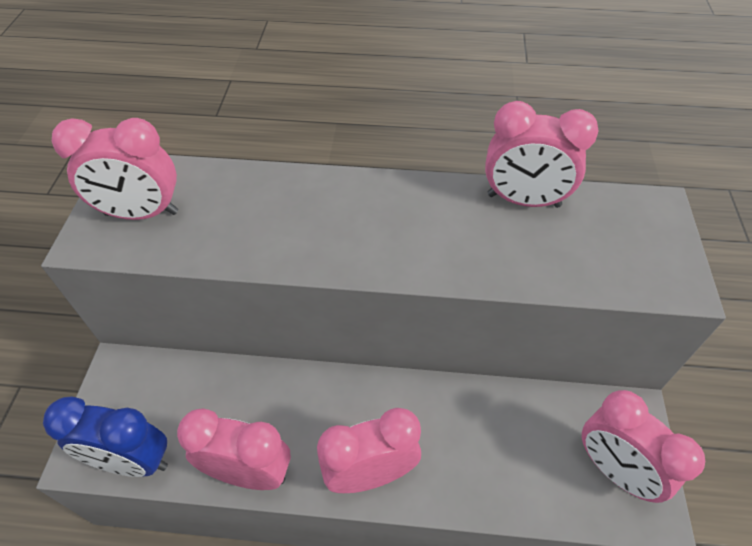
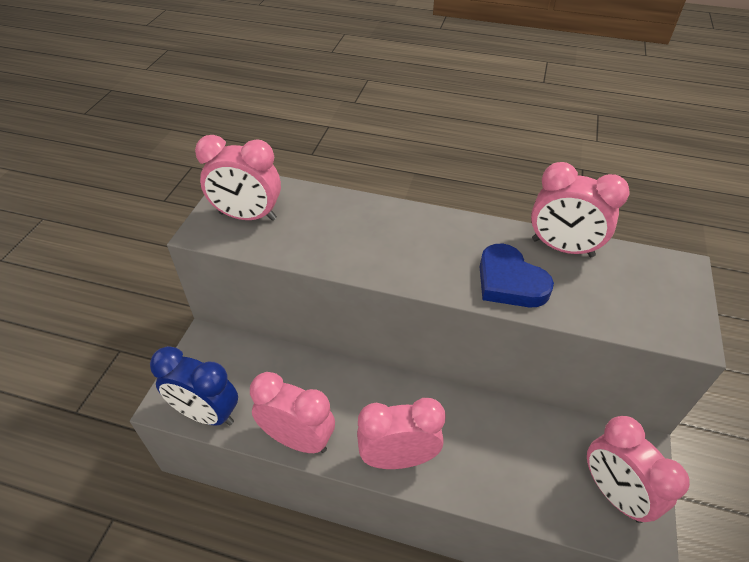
camera: 10 degrees right, 5 degrees down
none -> blue heart [480,243,554,307]

